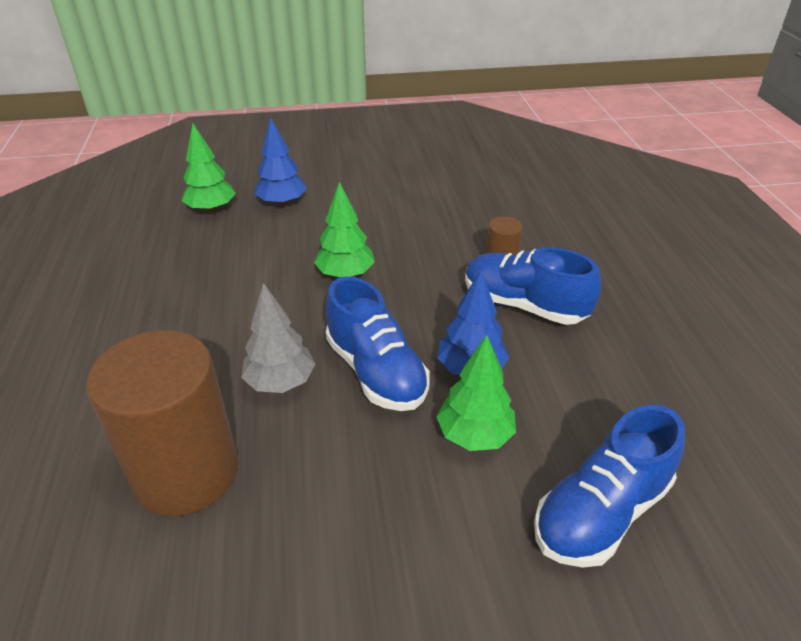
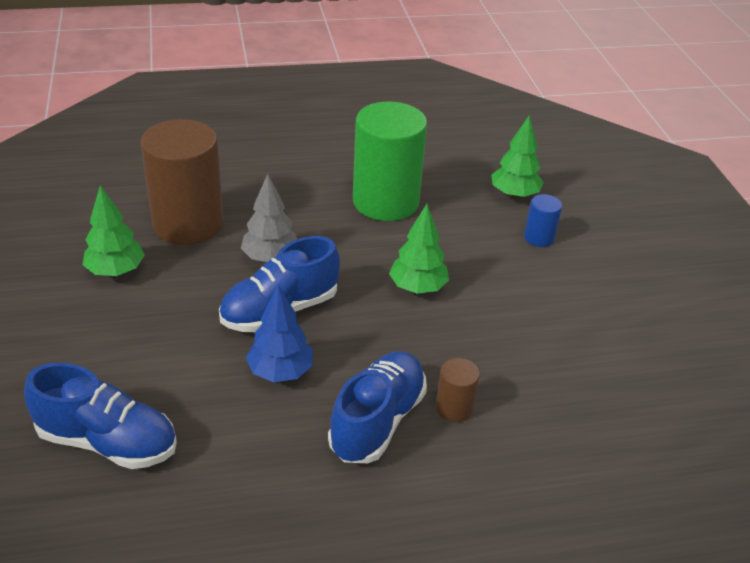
camera: 85 degrees right, 0 degrees up
blue tree [254,118,307,206] -> blue cylinder [524,194,562,247]
green tree [437,335,516,451] -> green tree moved to [82,185,145,276]
blue shoe [534,405,685,568] -> blue shoe turned 150 degrees clockwise [24,363,177,469]
none -> green cylinder [353,102,427,221]

